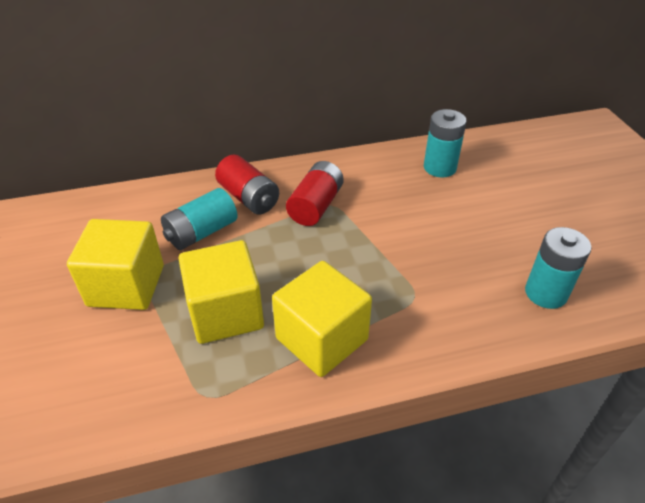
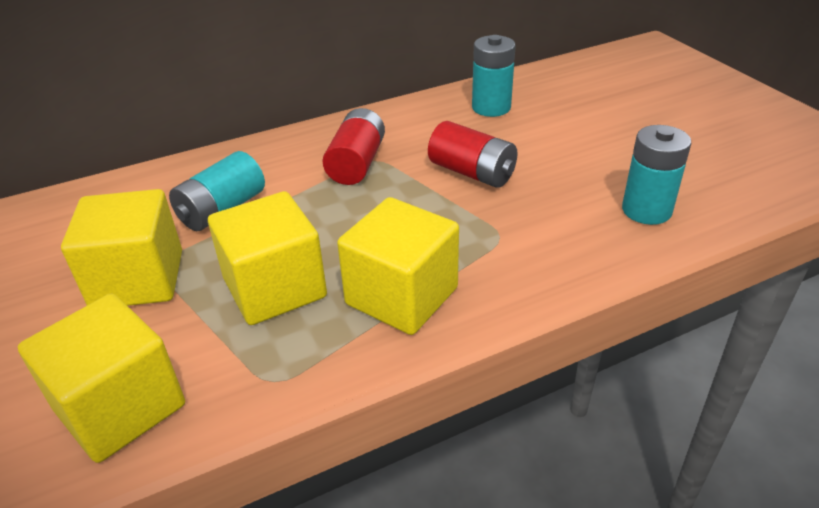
camera: 10 degrees left, 5 degrees down
red battery [215,155,279,214] -> red battery moved to [428,121,518,188]
none -> yellow cube [18,294,185,463]

